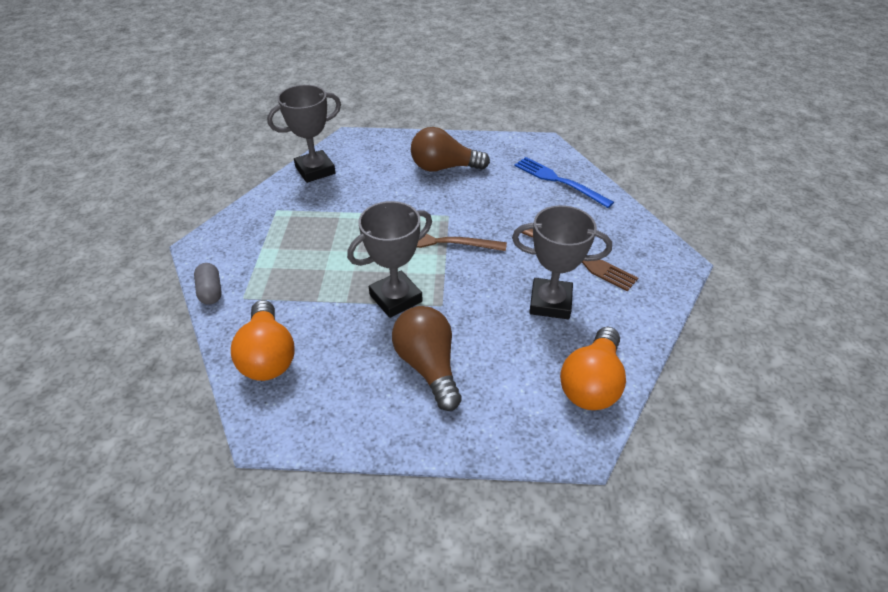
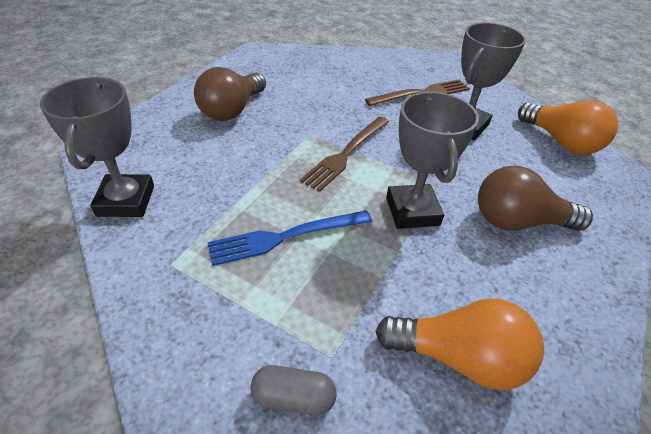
camera: 65 degrees left, 0 degrees up
blue fork [514,157,614,208] -> blue fork moved to [207,210,372,266]

